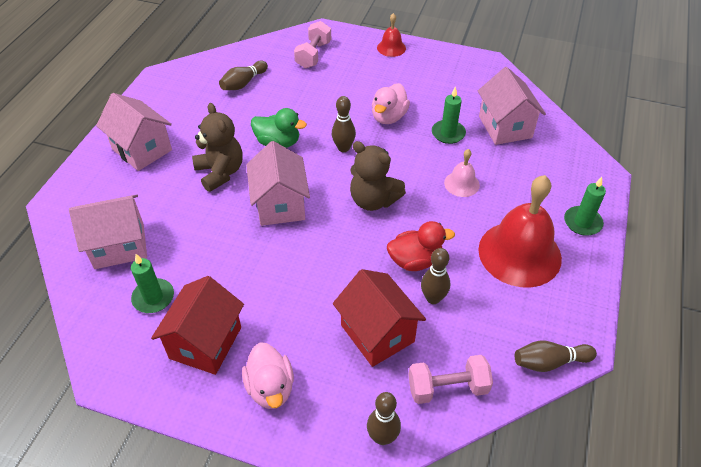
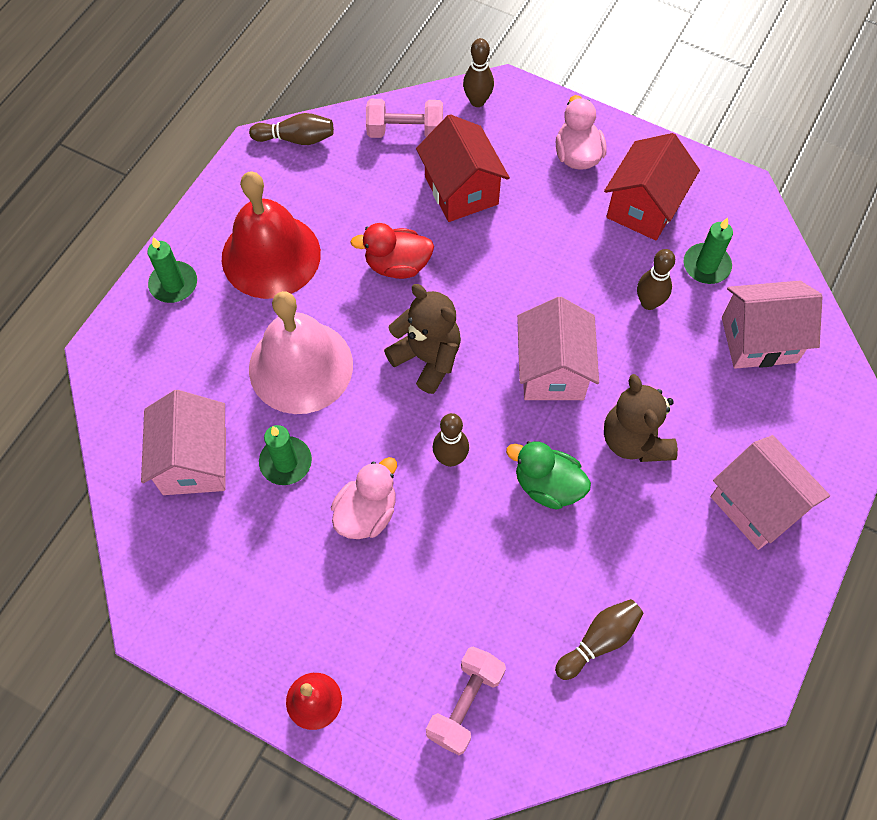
camera: 170 degrees left, 15 degrees up
brown bowling pin [421,248,450,304] -> brown bowling pin moved to [637,249,675,310]
pink bell [444,149,480,197] -> pink bell [249,291,353,414], size x2.14

